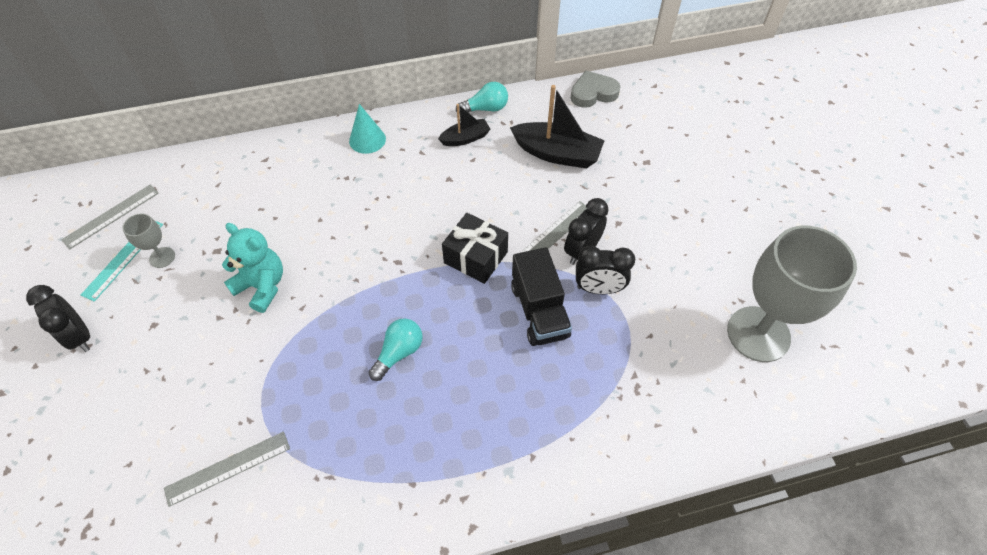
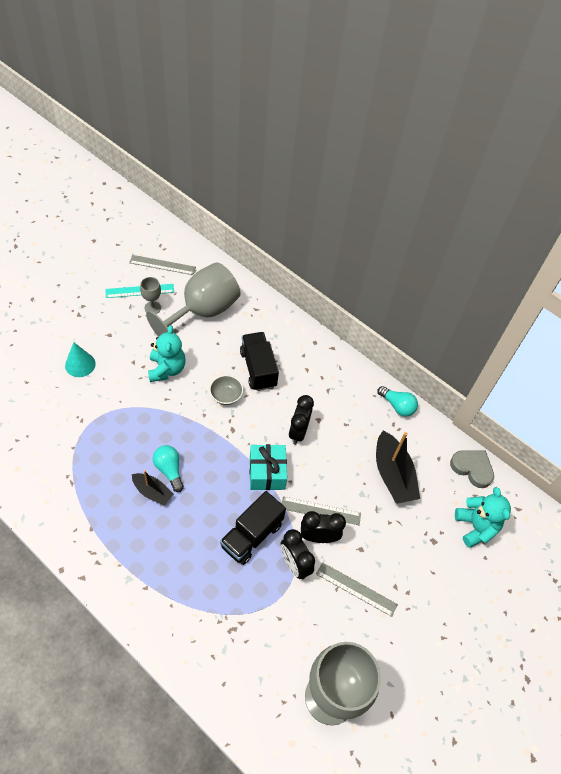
camera: 50 degrees right, 0 degrees up
black clock [26,285,90,352] -> black clock moved to [289,395,314,445]
grey ruler [164,431,290,507] -> grey ruler moved to [316,562,398,617]
turquoise cone [349,104,386,154] -> turquoise cone moved to [65,342,96,377]
turquoise light bulb [368,319,423,381] -> turquoise light bulb turned 120 degrees counterclockwise [153,445,184,492]
black boat [438,104,491,146] -> black boat moved to [132,470,174,505]
black gift [442,213,508,284] -> turquoise gift [250,444,287,490]
none -> grey goblet [146,262,240,337]
none -> grey bowl [209,375,243,405]
none -> black truck [240,332,279,391]
none -> turquoise teddy bear [455,487,511,548]

